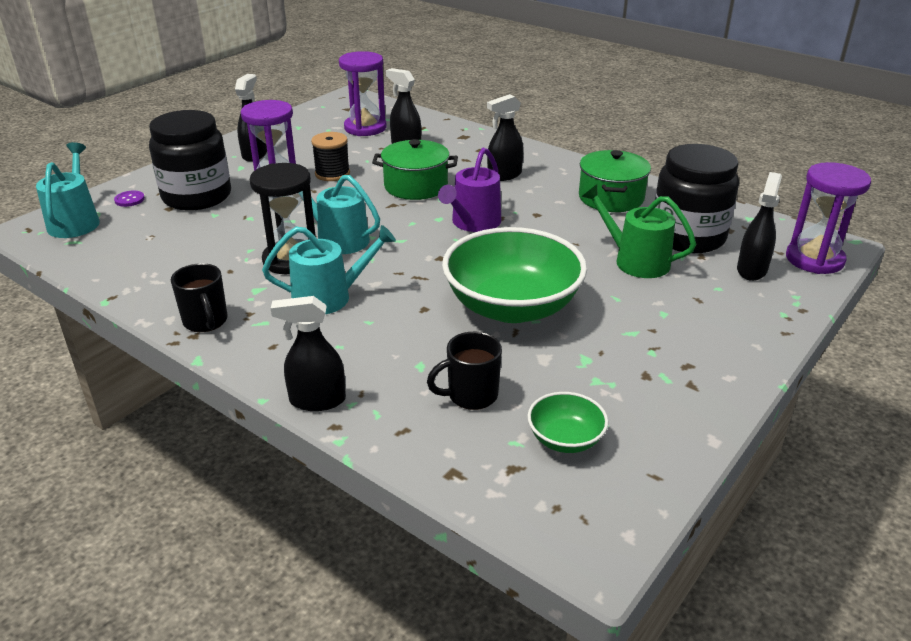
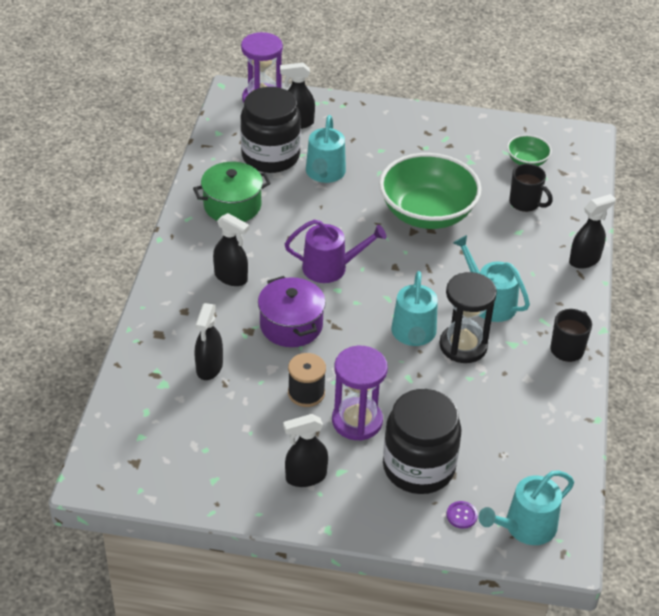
camera: 120 degrees left, 10 degrees up
black spray bottle [271,296,346,411] -> black spray bottle turned 90 degrees counterclockwise [569,194,616,269]
purple hourglass [339,51,387,136] -> none
green pot [372,139,458,200] -> purple pot [258,276,326,347]
green watering can [581,184,696,278] -> turquoise watering can [306,115,346,183]

